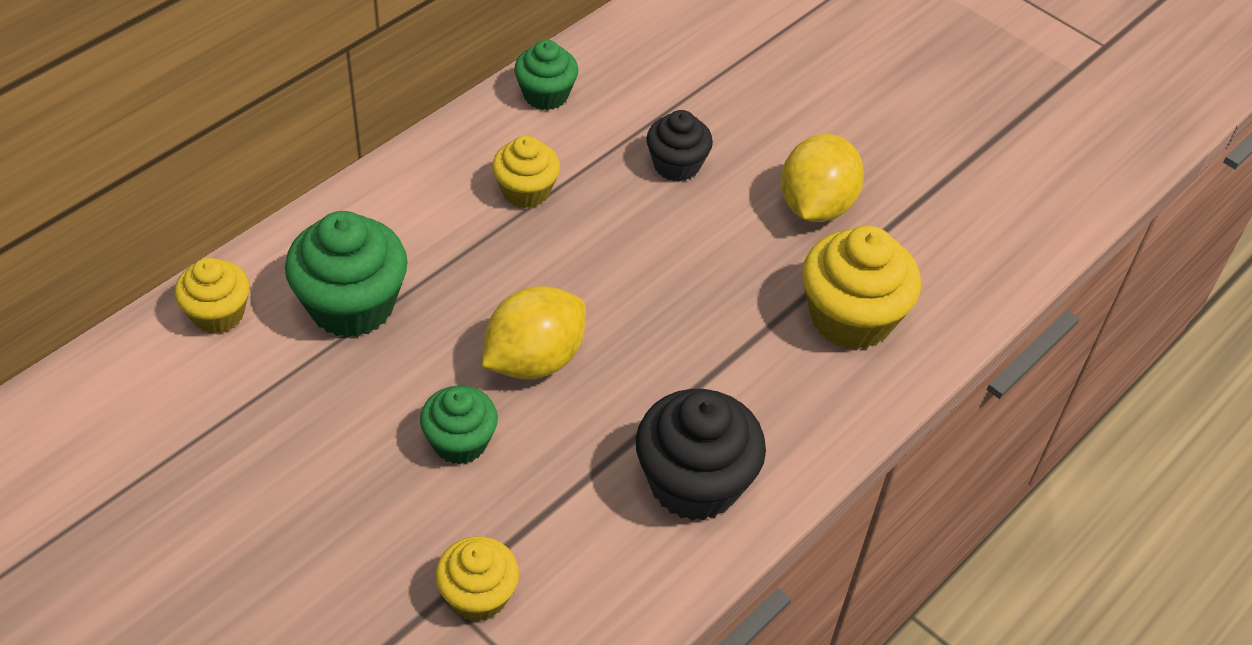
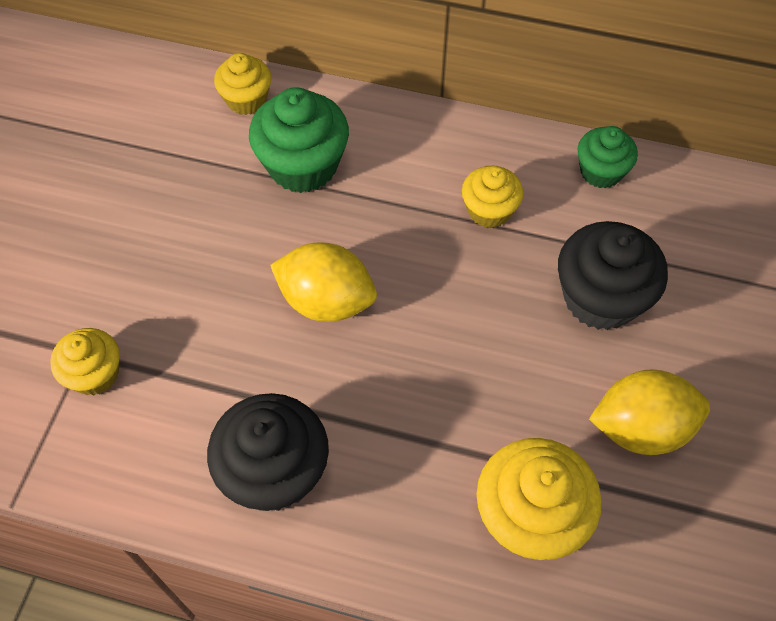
camera: 65 degrees right, 10 degrees up
green cupcake [420,386,498,465] -> none
black cupcake [647,110,713,182] -> black cupcake [558,221,668,330], size x1.65

